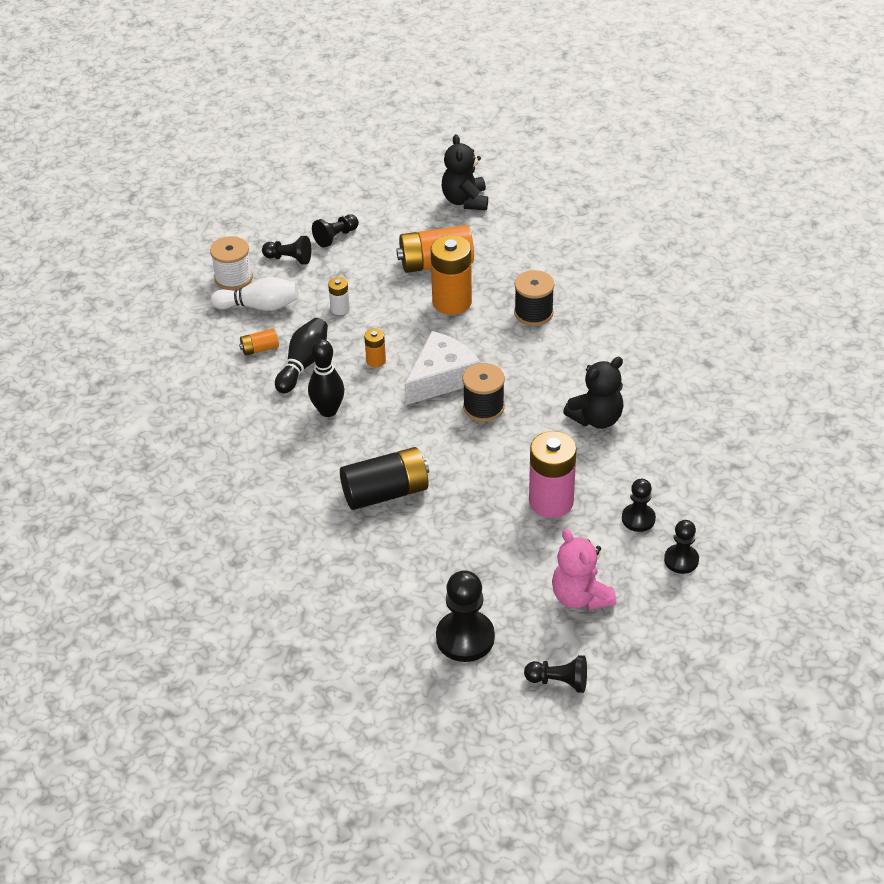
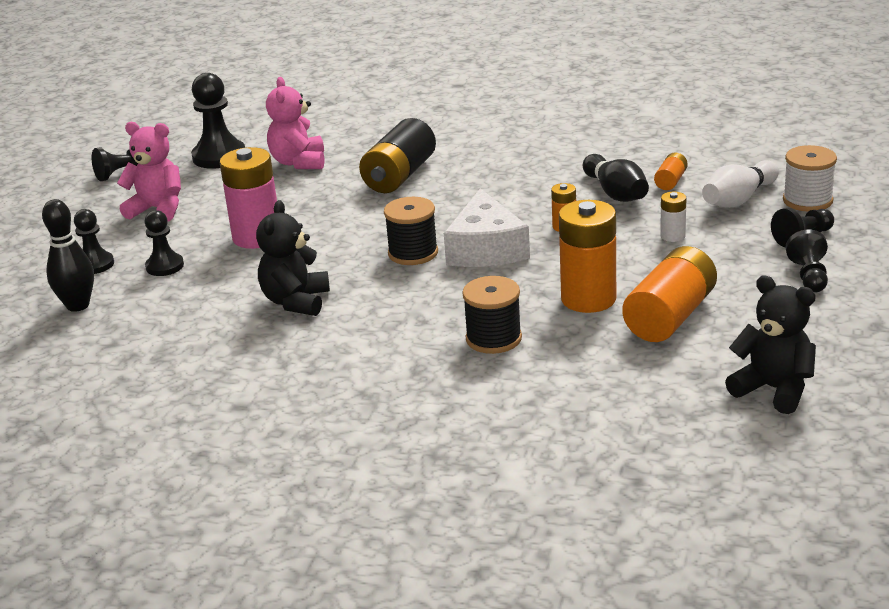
camera: 135 degrees right, 15 degrees down
black bowling pin [308,339,345,417] -> black bowling pin moved to [42,199,94,312]
none -> pink teddy bear [266,77,324,169]

